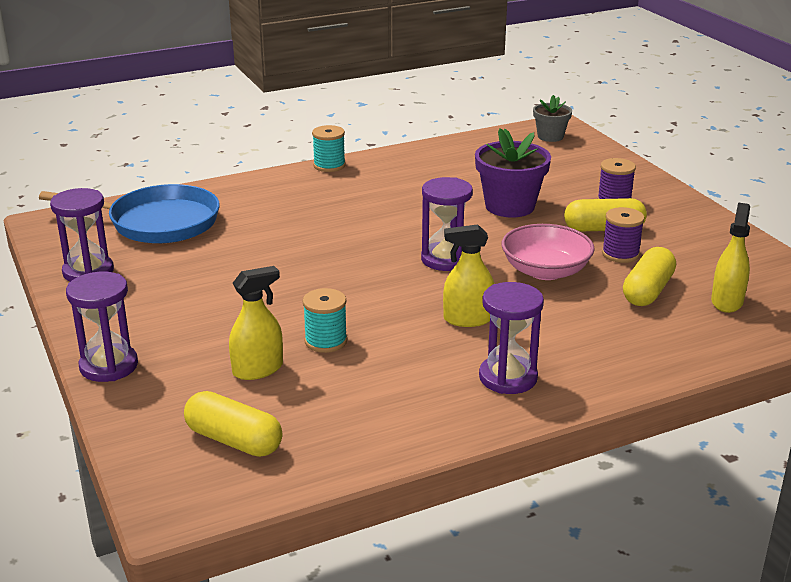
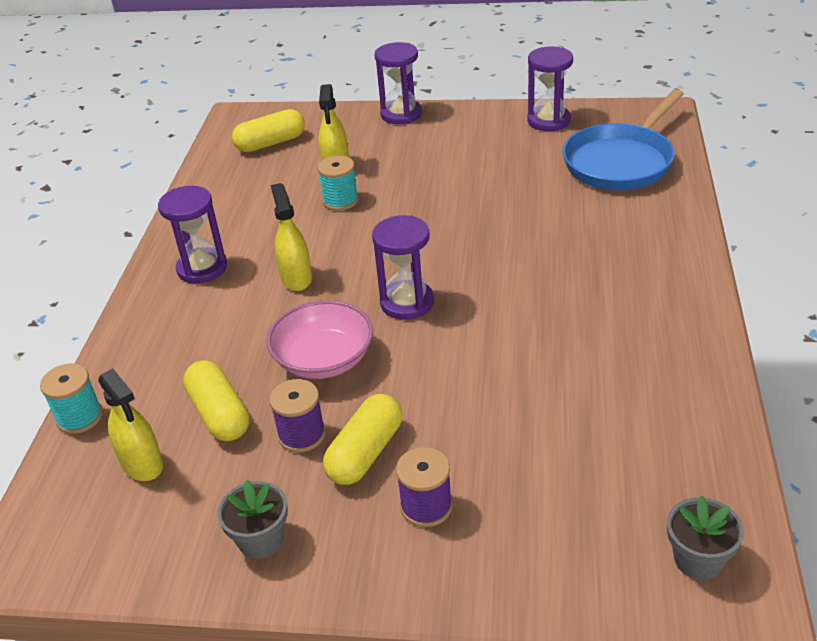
camera: 125 degrees right, 10 degrees up
turquoise spool [312,125,346,172] -> turquoise spool moved to [40,364,103,434]
yellow spray bottle [443,224,495,327] -> yellow spray bottle turned 45 degrees counterclockwise [271,183,312,291]
purple flower pot [475,128,551,217] -> none
none -> grey flower pot [217,480,288,559]

